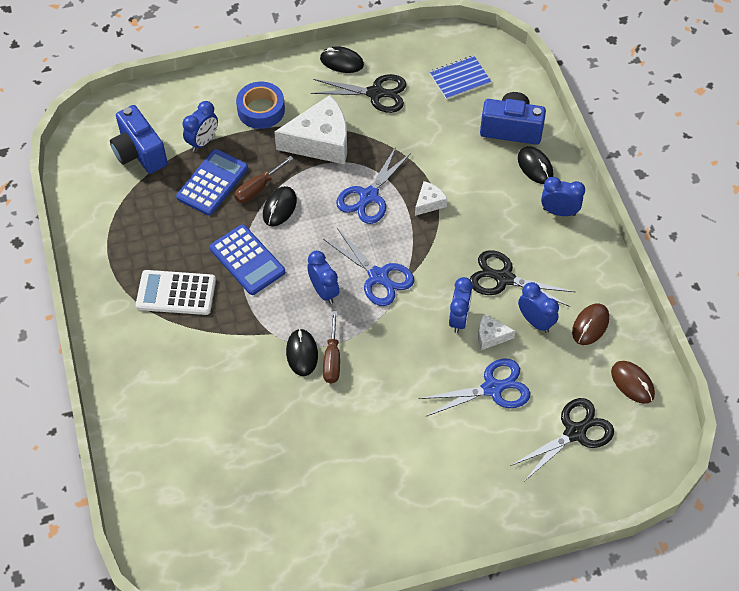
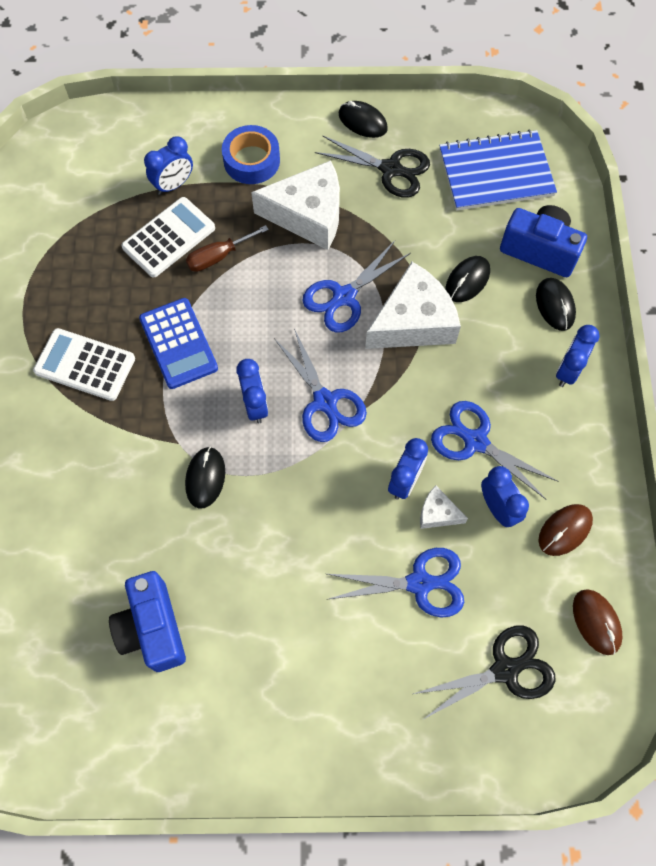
camera: 15 degrees right, 10 degrees up
blue camera [110,105,168,174] -> blue camera moved to [109,571,186,672]
blue calculator [176,149,248,216] -> white calculator [121,197,215,277]
black mouse [263,186,297,226] -> black mouse moved to [445,256,490,302]
brown screwdriver [323,311,340,383] -> none
white cheese [415,181,448,216] -> white cheese [365,262,461,349], size x2.16
blue notebook [429,56,491,100] -> blue notebook [439,129,557,211], size x1.65
black scissors [470,250,575,307] -> blue scissors [431,401,559,500]
blue clock [541,177,585,216] -> blue clock turned 90 degrees counterclockwise [556,325,599,387]

